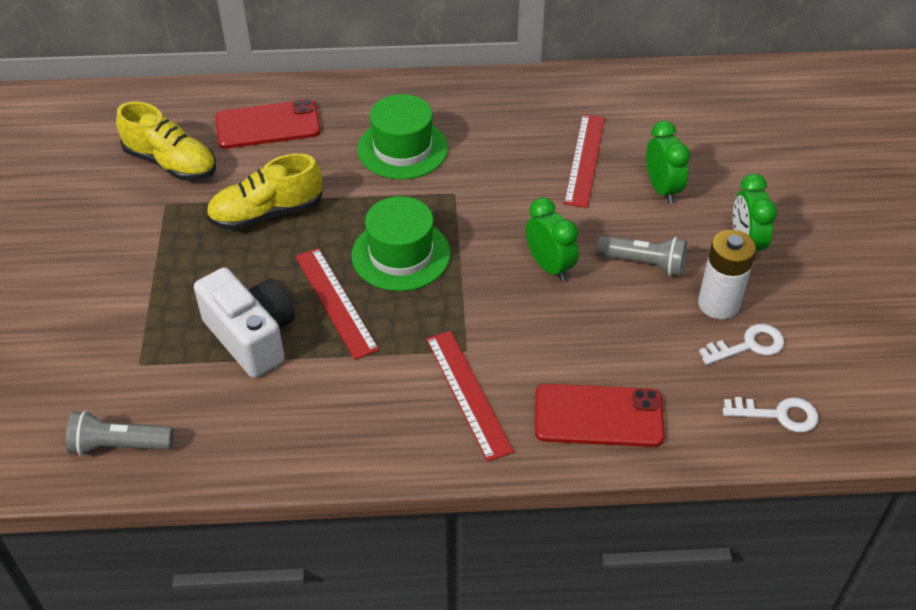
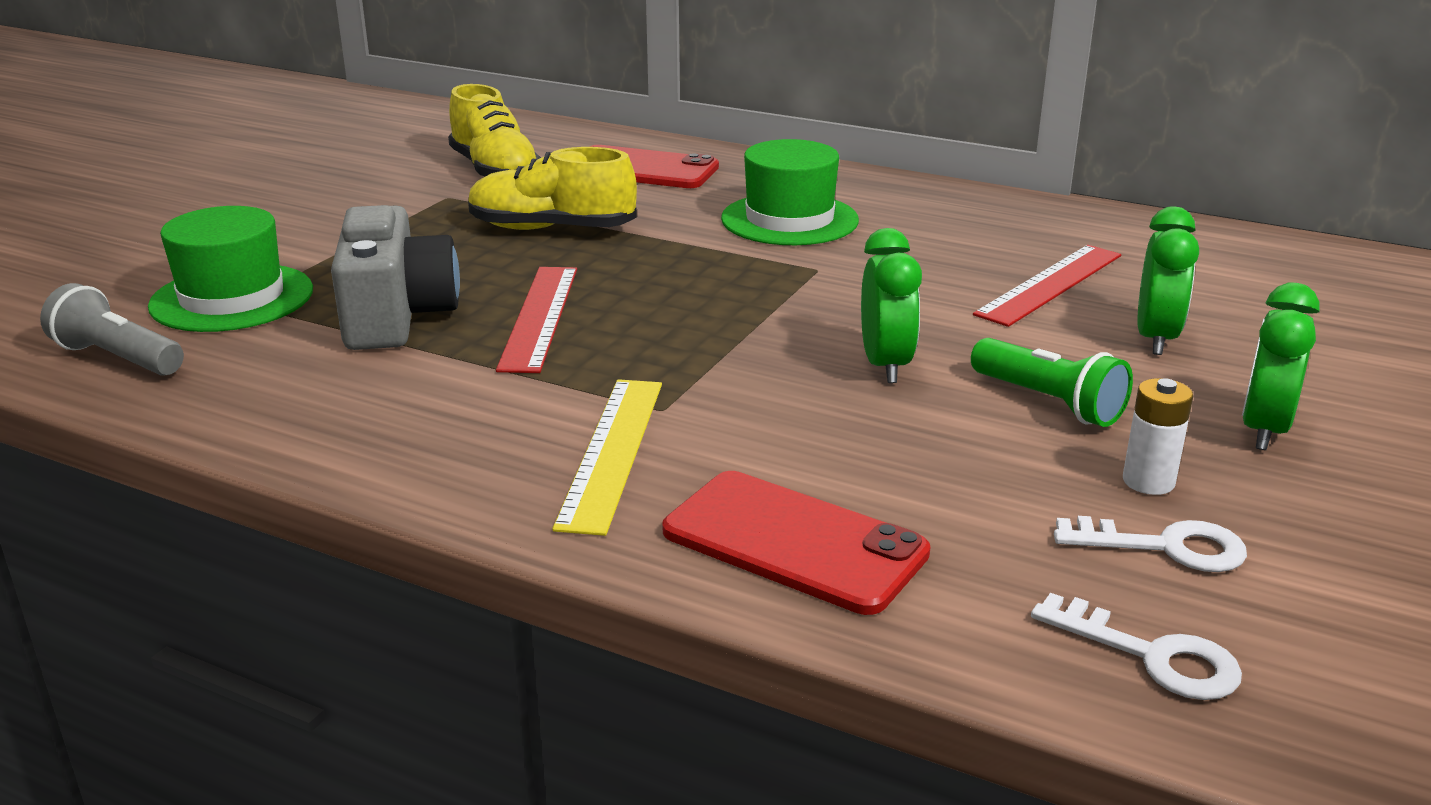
camera: 30 degrees right, 20 degrees down
white camera [194,267,295,378] -> grey camera [331,205,460,350]
green hat [351,196,450,291] -> green hat moved to [148,206,313,332]
red ruler [426,331,514,462] -> yellow ruler [552,379,662,536]
grey flashlight [596,236,687,276] -> green flashlight [971,338,1133,427]
white battery [698,230,756,319] -> white battery [1123,378,1193,495], size x0.62

